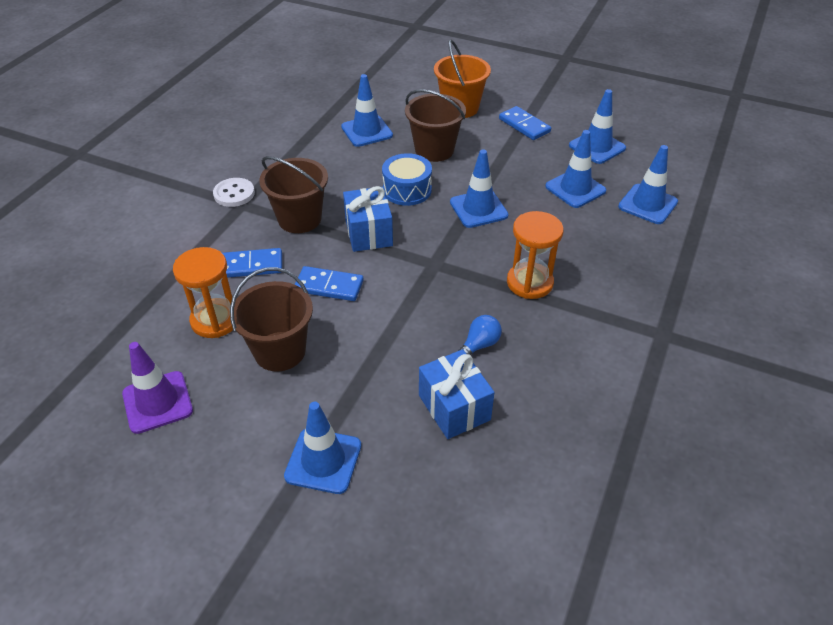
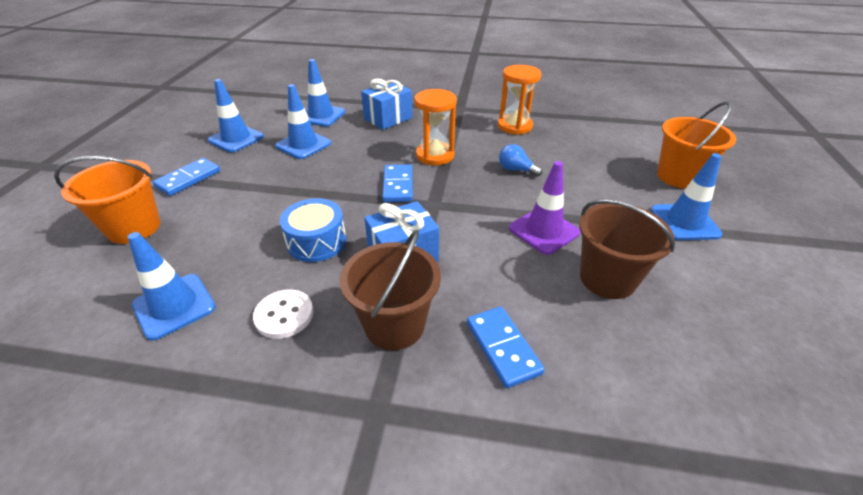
camera: 105 degrees left, 5 degrees down
purple traffic cone [122,342,193,434] -> purple traffic cone moved to [509,161,580,255]
orange hourglass [173,247,233,338] -> orange hourglass moved to [498,65,541,135]
white button [213,178,255,207] -> white button moved to [253,290,314,339]
blue domino [295,266,364,301] -> blue domino moved to [382,164,413,202]
brown bucket [405,89,466,162] -> none
blue gift [419,349,495,439] -> blue gift moved to [361,78,413,130]
blue traffic cone [450,149,508,228] -> none
none -> orange bucket [657,101,736,189]

